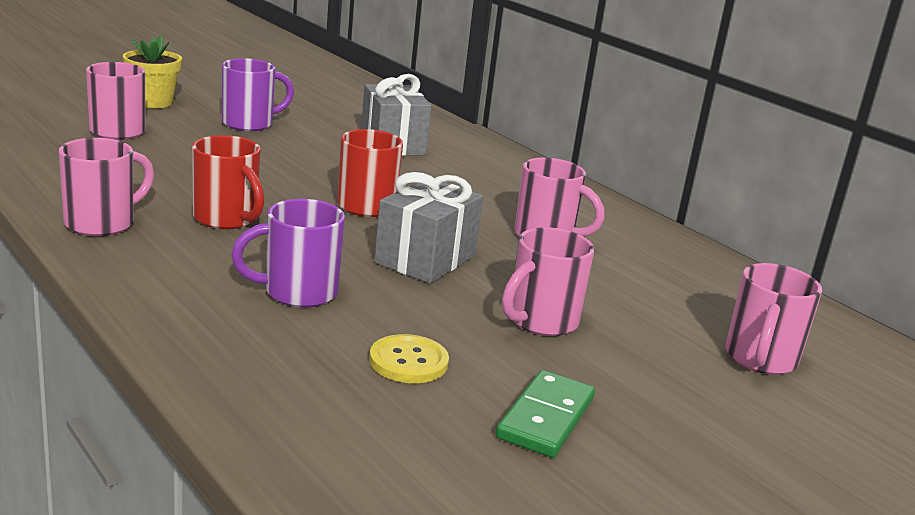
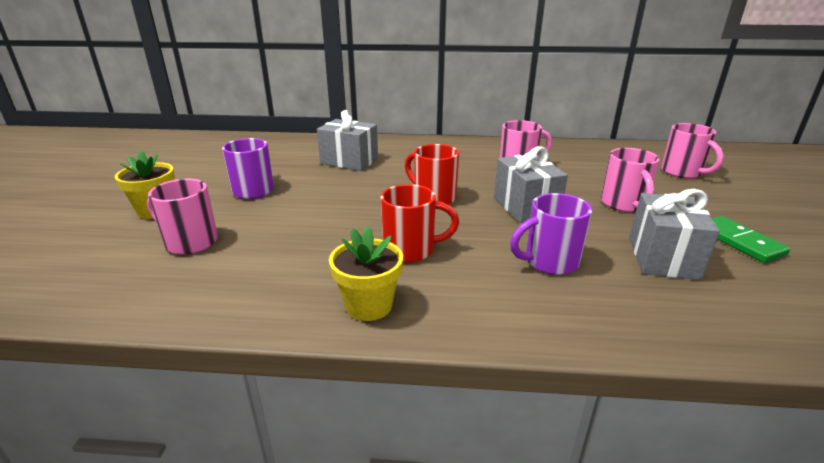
camera: 45 degrees left, 5 degrees up
pink mug [59,138,154,236] -> yellow flower pot [329,226,403,321]
purple mug [231,199,345,308] -> purple mug turned 45 degrees clockwise [510,193,592,275]
yellow button [369,334,449,383] -> grey gift [629,189,720,280]

